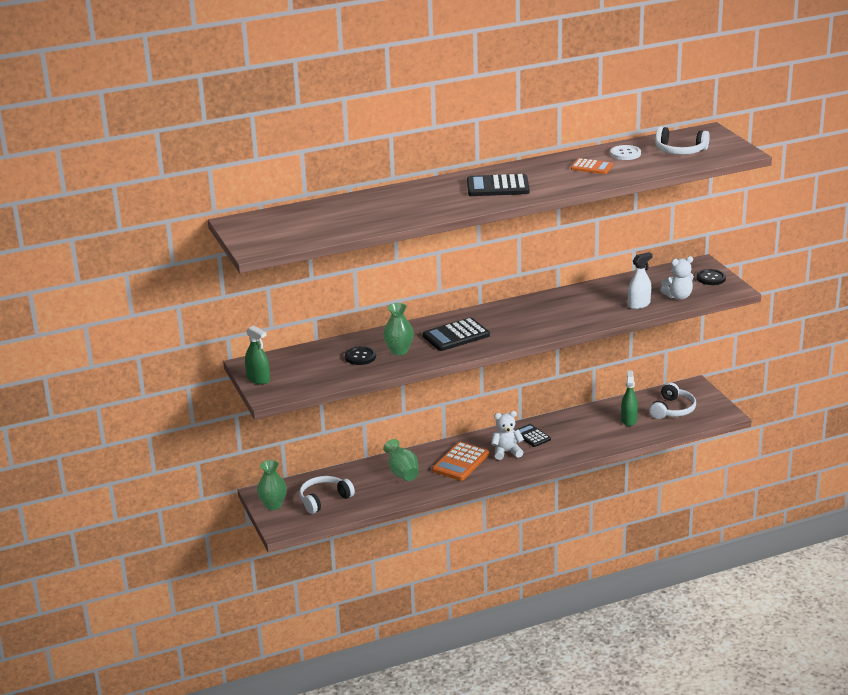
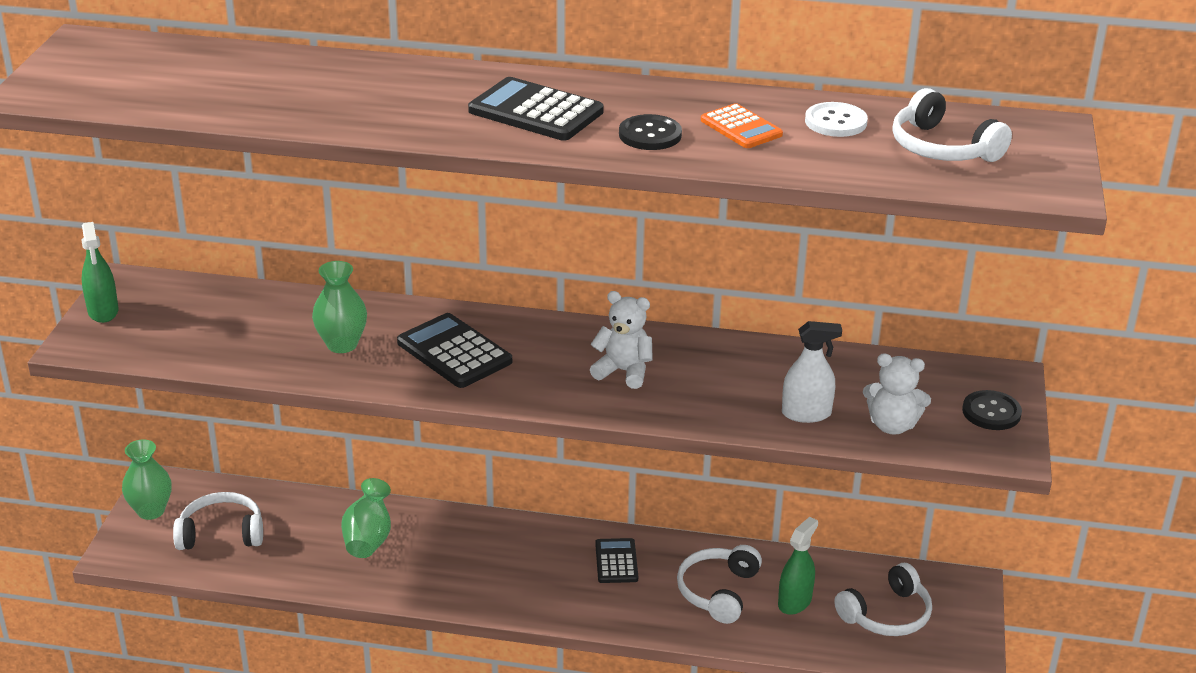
camera: 30 degrees right, 5 degrees up
black button [345,346,376,365] -> black button moved to [619,114,682,150]
black calculator [423,318,490,351] -> black calculator turned 45 degrees clockwise [397,313,512,388]
orange calculator [432,442,489,481] -> none
white teddy bear [491,411,524,460] -> white teddy bear moved to [590,291,653,389]
none -> white headphones [677,545,762,624]

